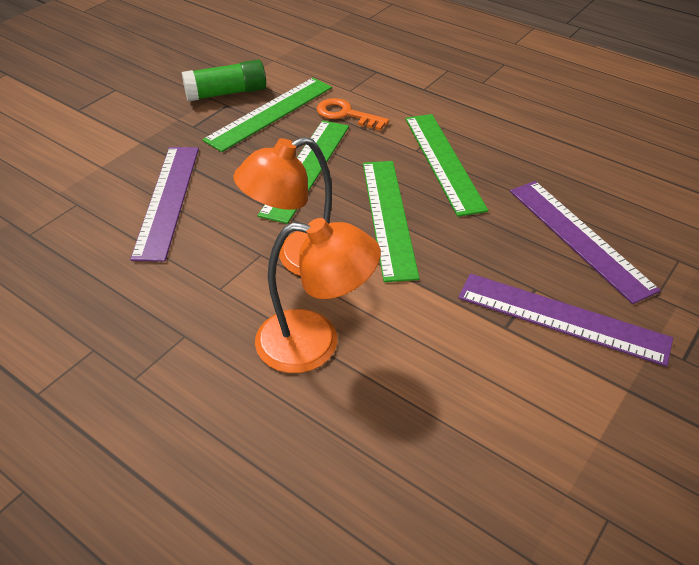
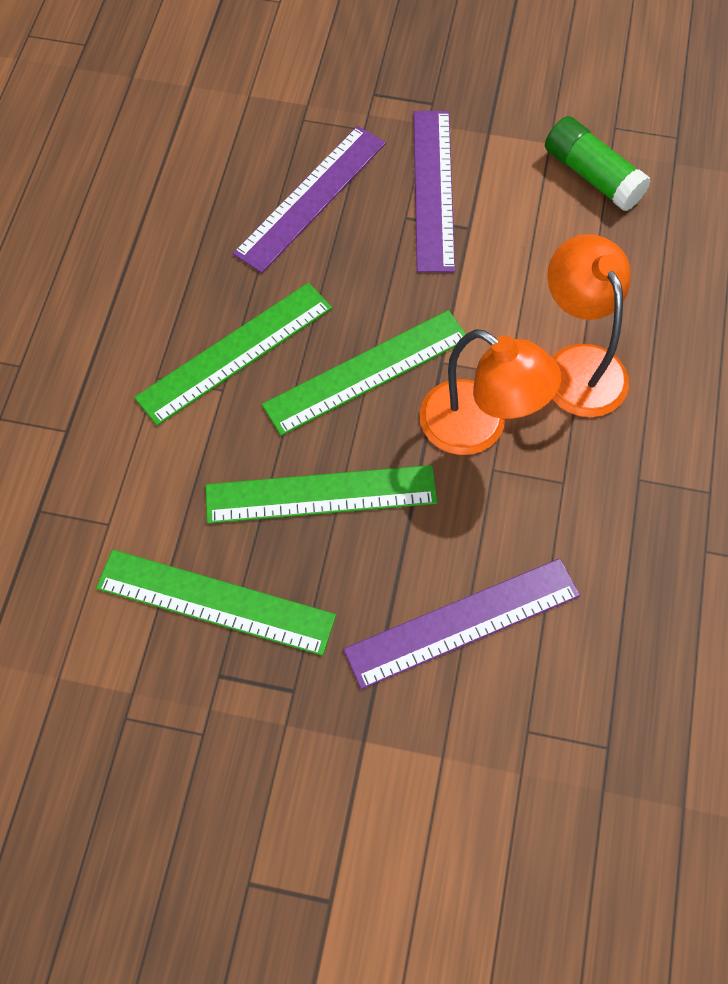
camera: 115 degrees left, 20 degrees up
green glue stick [182,60,266,102] -> green glue stick moved to [545,116,651,211]
orange key [317,98,389,131] -> none

